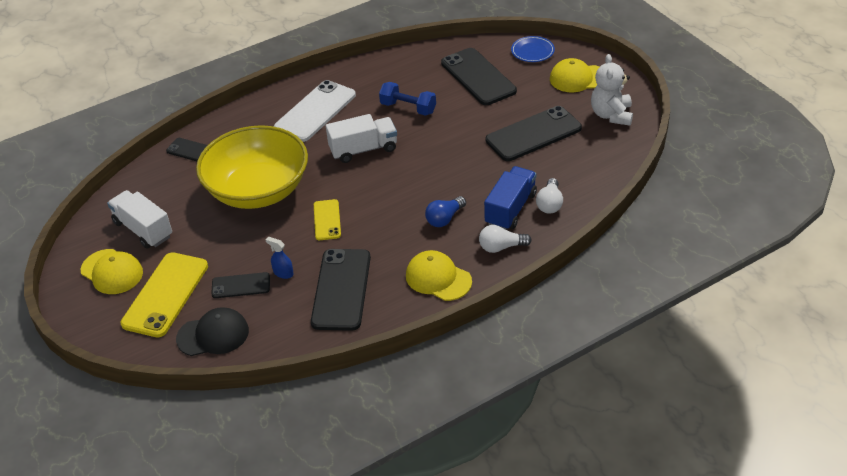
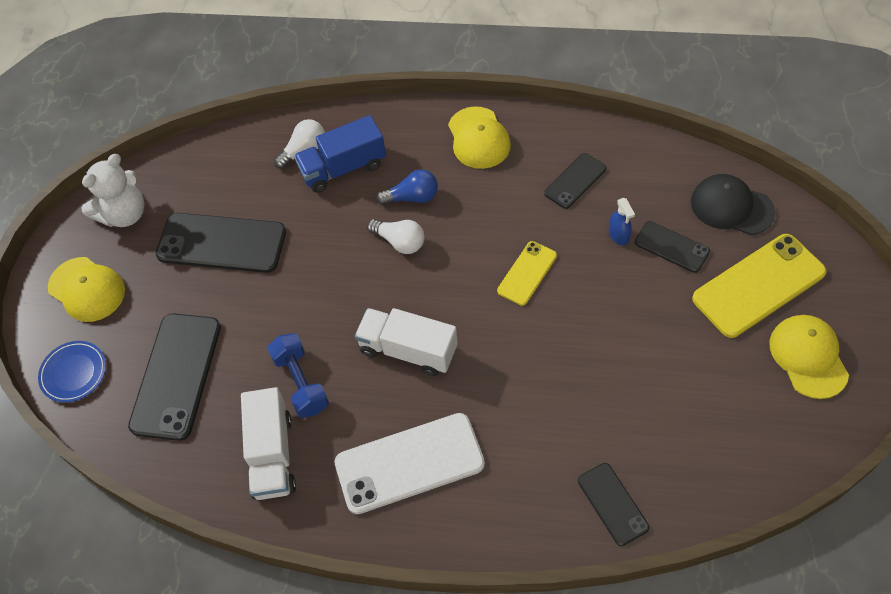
camera: 140 degrees left, 15 degrees up
white truck [107,190,172,249] -> white truck moved to [241,387,296,500]
yellow bowl [196,125,308,209] -> none
black phone [311,249,371,331] -> black phone [544,153,606,209], size x0.55
white light bulb [479,225,532,253] -> white light bulb moved to [367,219,425,254]

